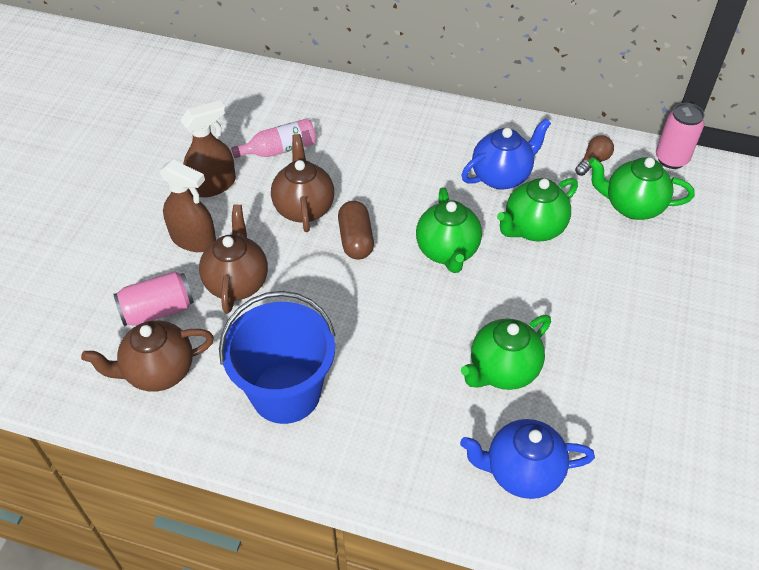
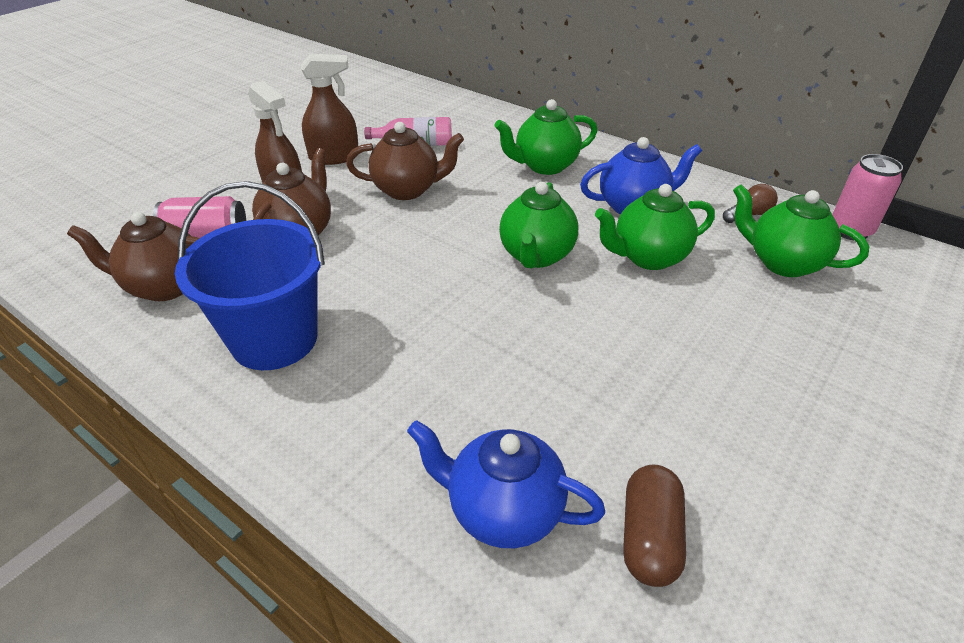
camera: 20 degrees right, 10 degrees down
brown teapot [271,134,334,232] -> brown teapot turned 75 degrees clockwise [346,122,464,200]
brown capsule [338,201,374,260] -> brown capsule moved to [623,465,686,587]
green teapot [461,315,551,390] -> green teapot moved to [495,99,597,175]

